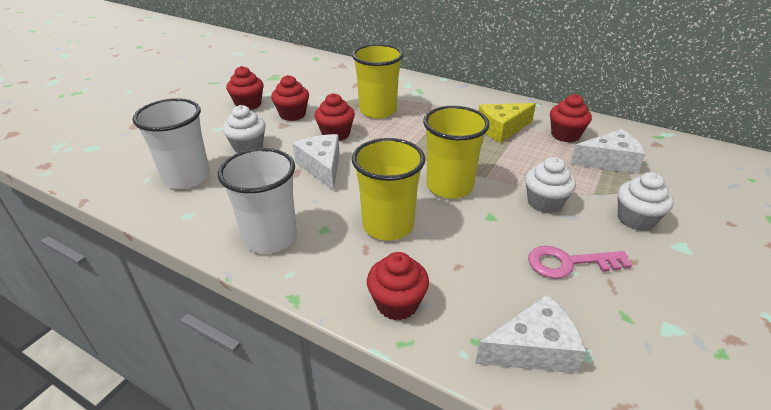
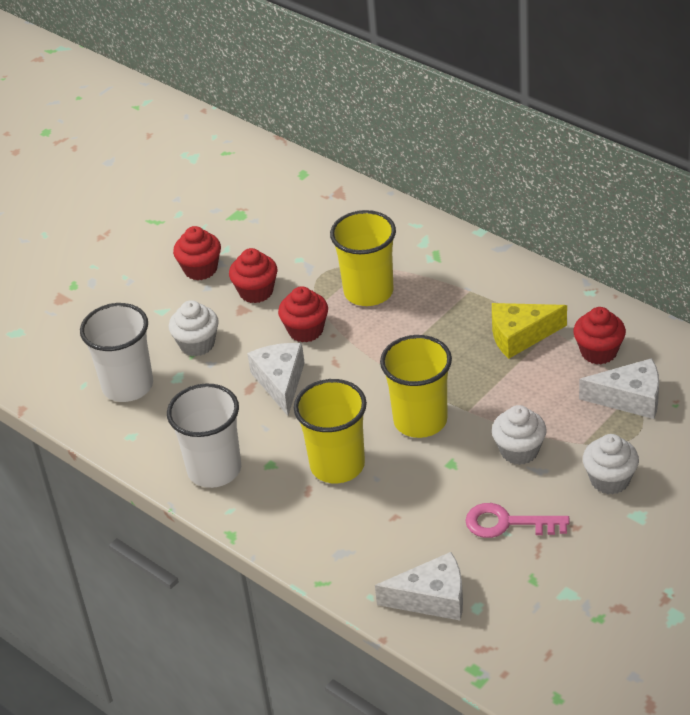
camera: 15 degrees right, 5 degrees up
red cupcake [367,252,429,320] -> none

